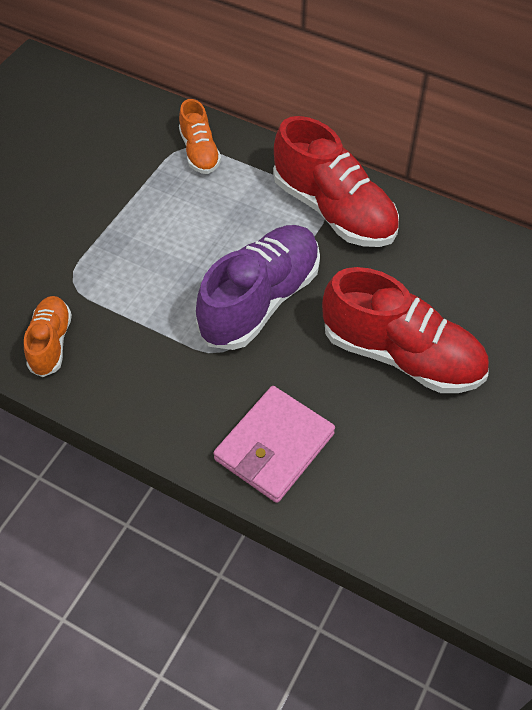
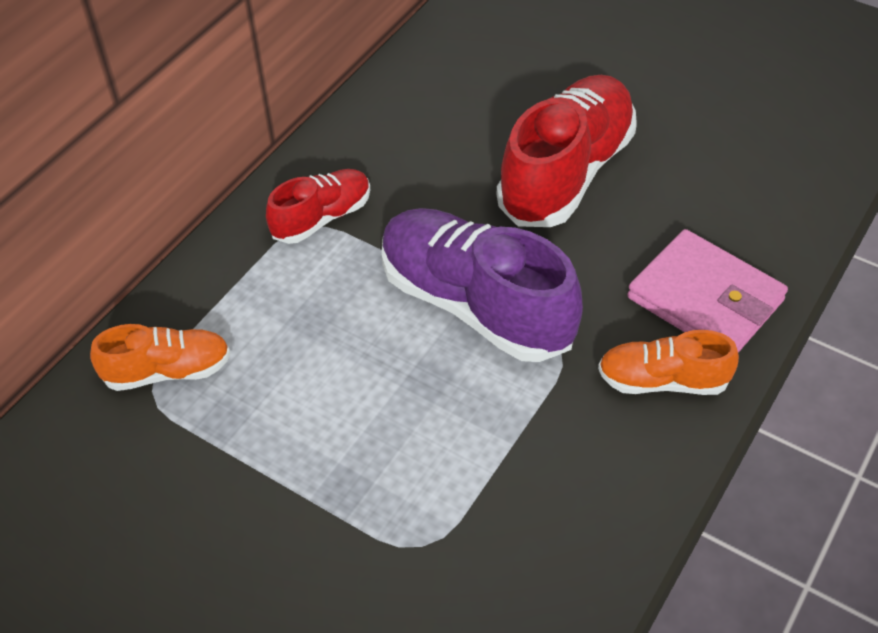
camera: 85 degrees left, 5 degrees down
orange shoe [24,296,72,377] -> orange shoe moved to [598,330,739,395]
red shoe [273,116,399,247] -> red shoe [266,169,370,244], size x0.54

